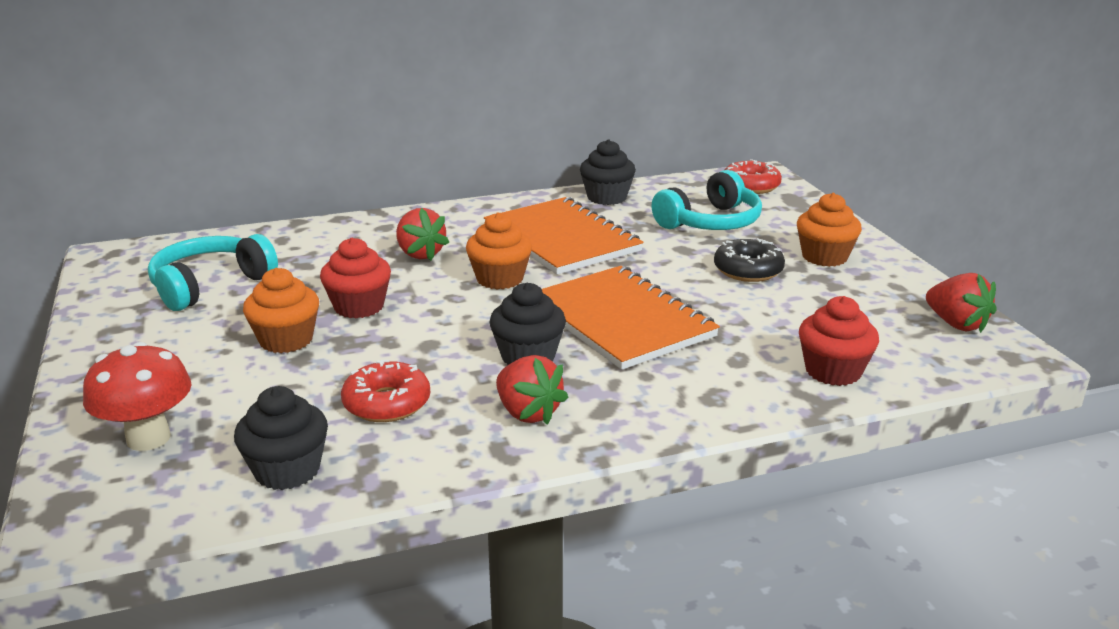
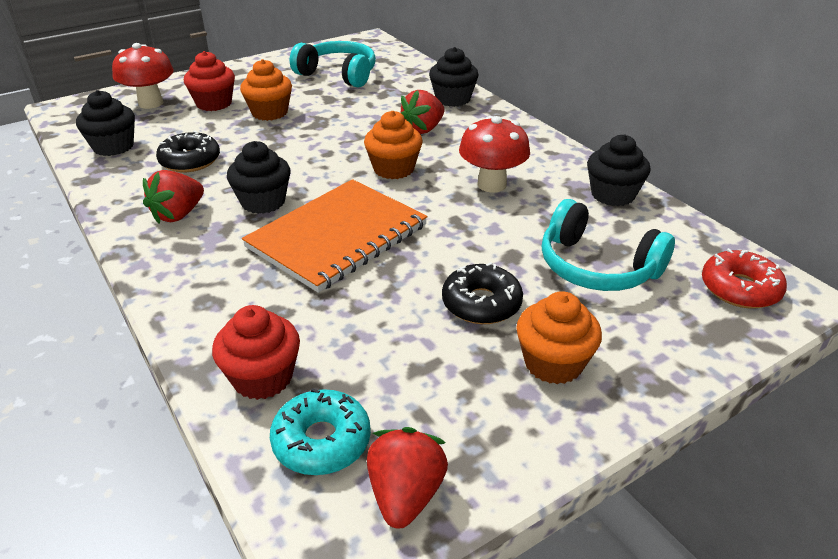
camera: 75 degrees right, 10 degrees up
red cupcake [320,238,391,318] -> red cupcake moved to [184,51,235,111]
red donut [341,360,431,422] -> black donut [156,130,220,172]
orange notebook [484,197,644,275] -> red mushroom [459,116,530,193]
red strawberry [926,273,997,333] -> red strawberry turned 150 degrees clockwise [367,427,448,529]
none -> turquoise donut [270,388,371,475]
none -> black cupcake [429,47,479,107]

